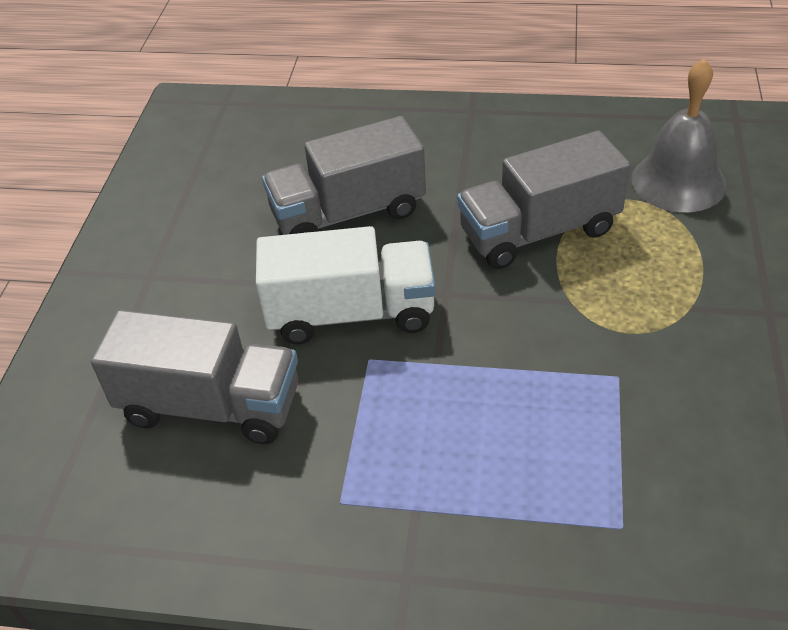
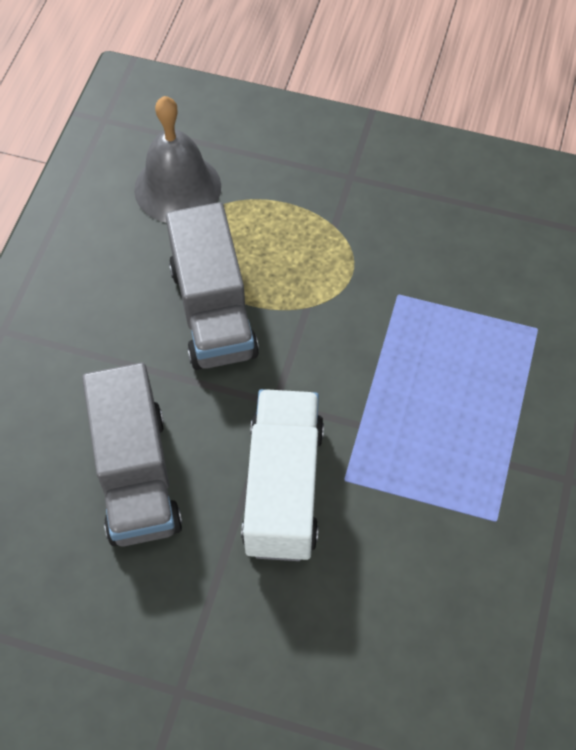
camera: 85 degrees left, 15 degrees up
grey truck [91,310,298,444] -> none

